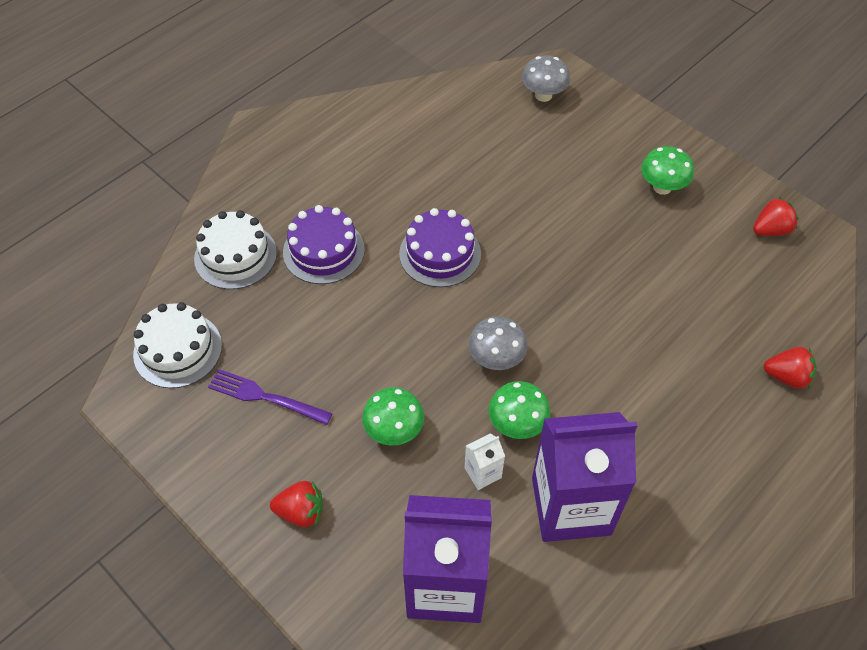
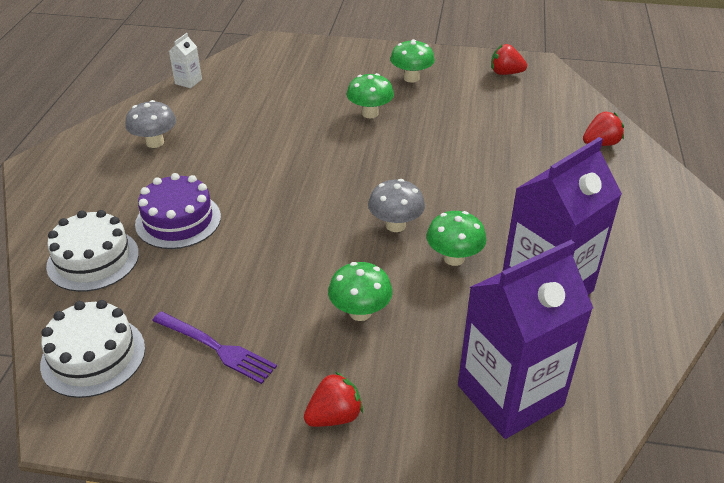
camera: 35 degrees left, 15 degrees down
purple fork [208,369,333,425] -> purple fork turned 135 degrees counterclockwise [152,311,277,384]
purple cake [399,208,481,287] -> none
white carton [464,433,505,490] -> white carton moved to [169,33,202,88]
grey mushroom [522,55,570,102] -> grey mushroom moved to [125,100,176,148]
red strawberry [753,197,799,236] -> red strawberry turned 105 degrees counterclockwise [491,44,527,75]
none -> green mushroom [347,73,394,118]

